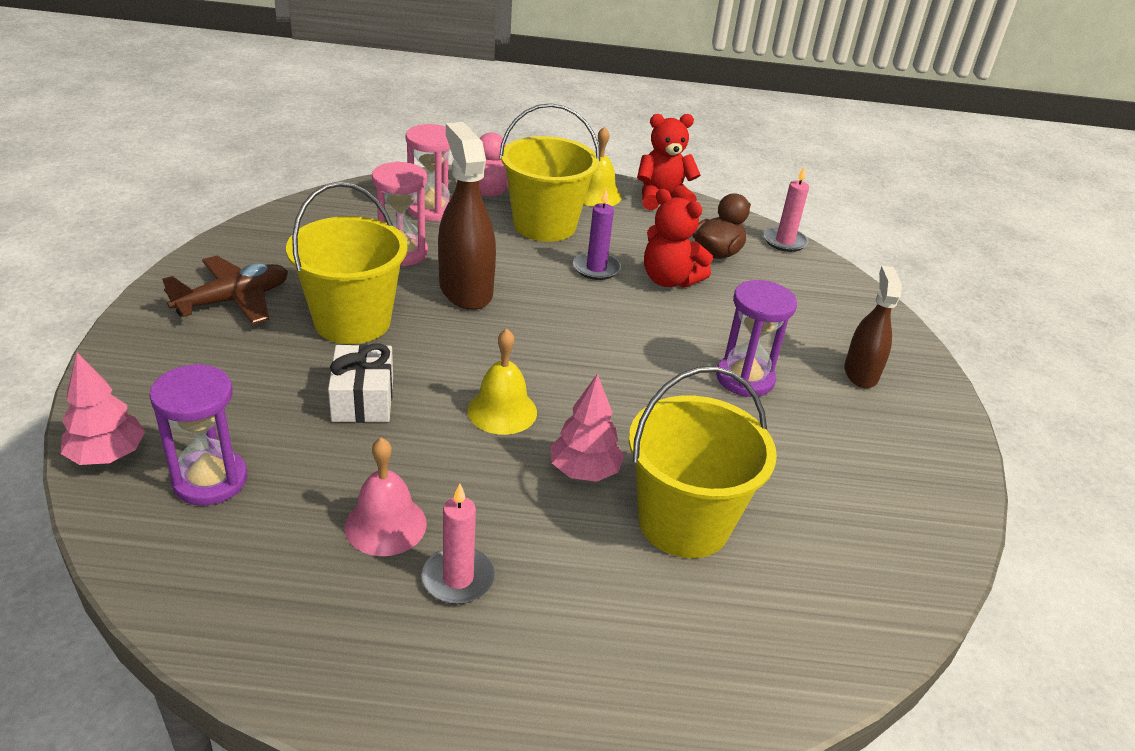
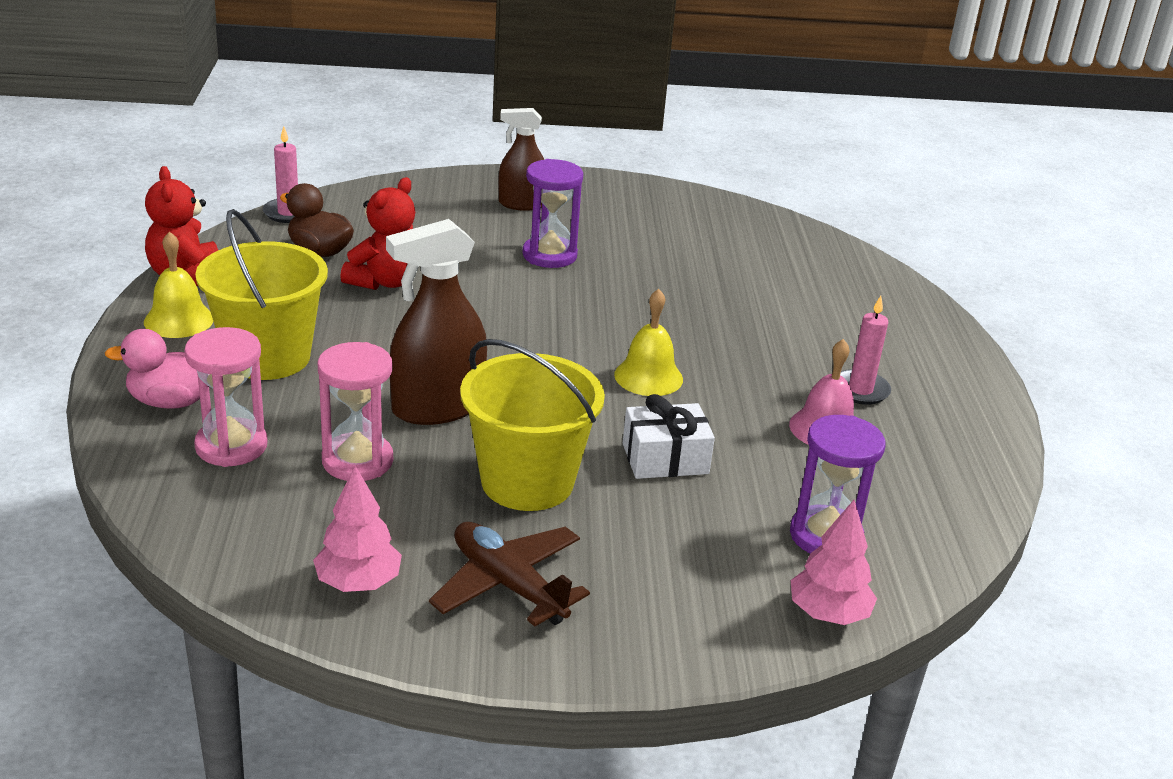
camera: 95 degrees left, 5 degrees down
pink tree [550,374,625,482] -> pink tree moved to [313,465,402,592]
purple candle [573,189,621,280] -> none
yellow bucket [629,366,777,558] -> none

